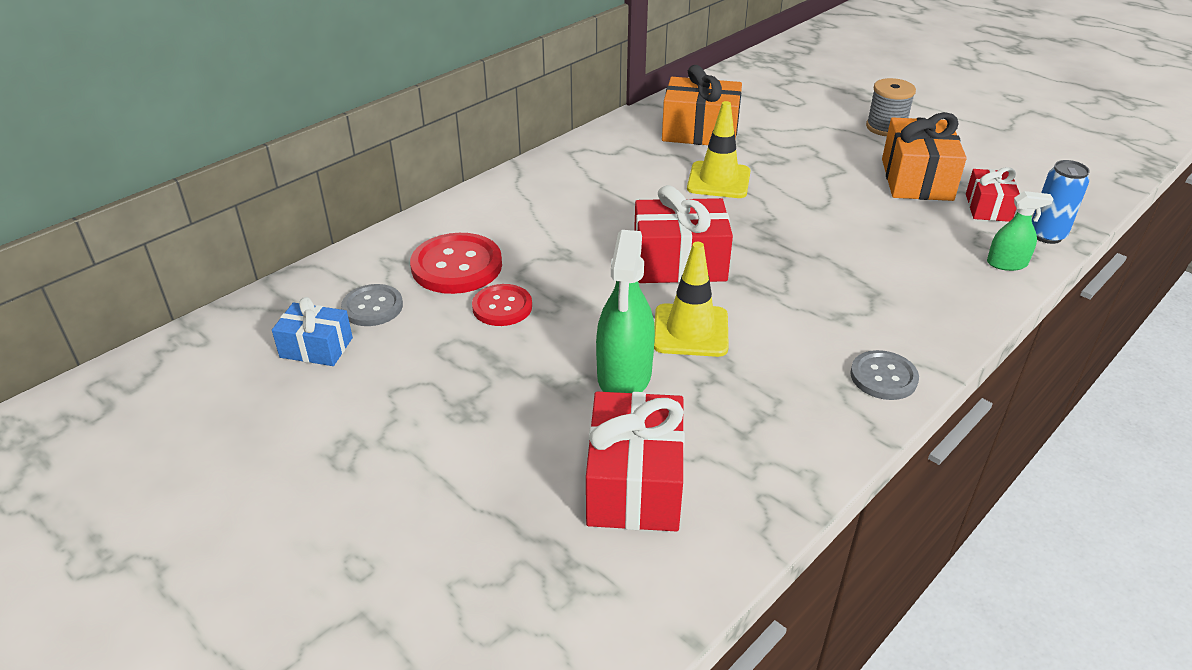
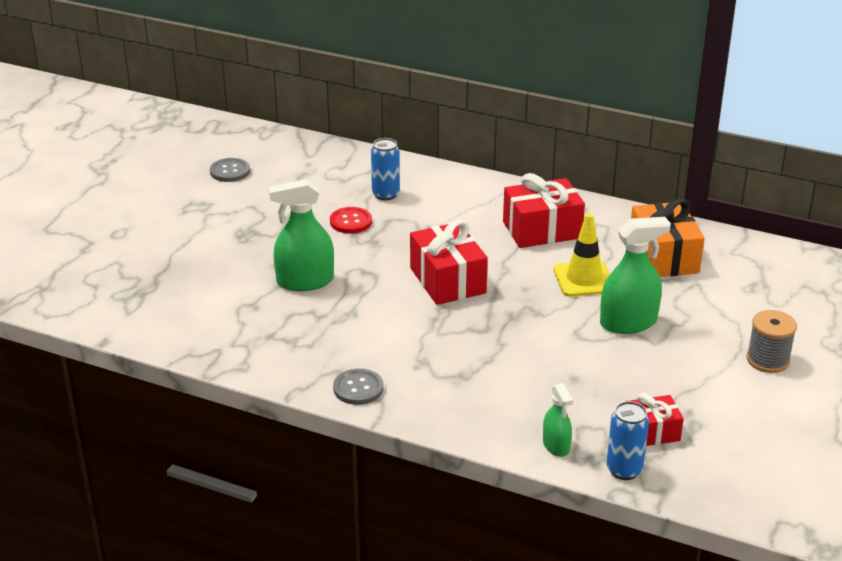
camera: 70 degrees right, 5 degrees down
blue gift [272,297,353,366] -> none
grey button [341,284,403,326] -> grey button moved to [210,158,250,182]
red button [410,233,502,294] -> blue can [371,138,400,200]
red gift [586,392,685,532] -> red gift moved to [503,173,585,248]
yellow traffic cone [654,242,729,357] -> none
orange gift [882,112,967,201] -> none
none -> green spray bottle [600,217,671,334]

